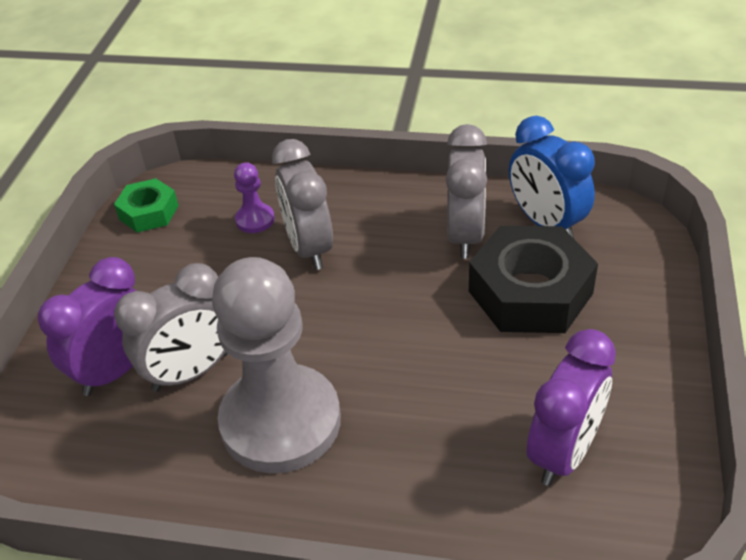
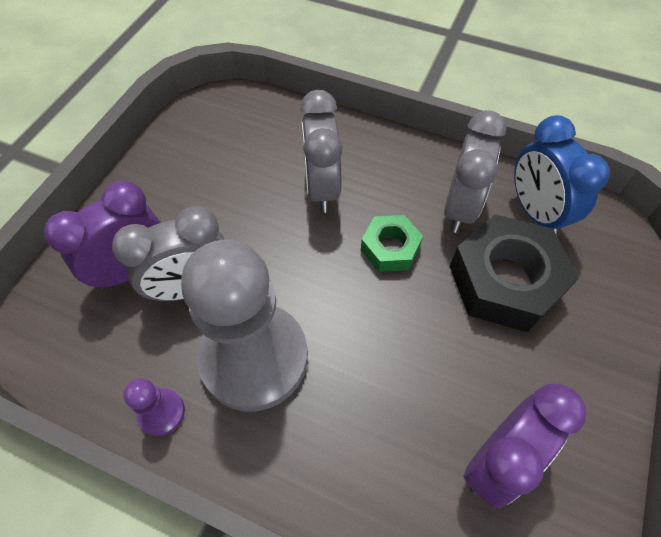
camera: 10 degrees right, 15 degrees up
green nut [114,178,179,232] -> green nut moved to [361,215,423,272]
purple pawn [234,162,275,233] -> purple pawn moved to [124,378,185,436]

